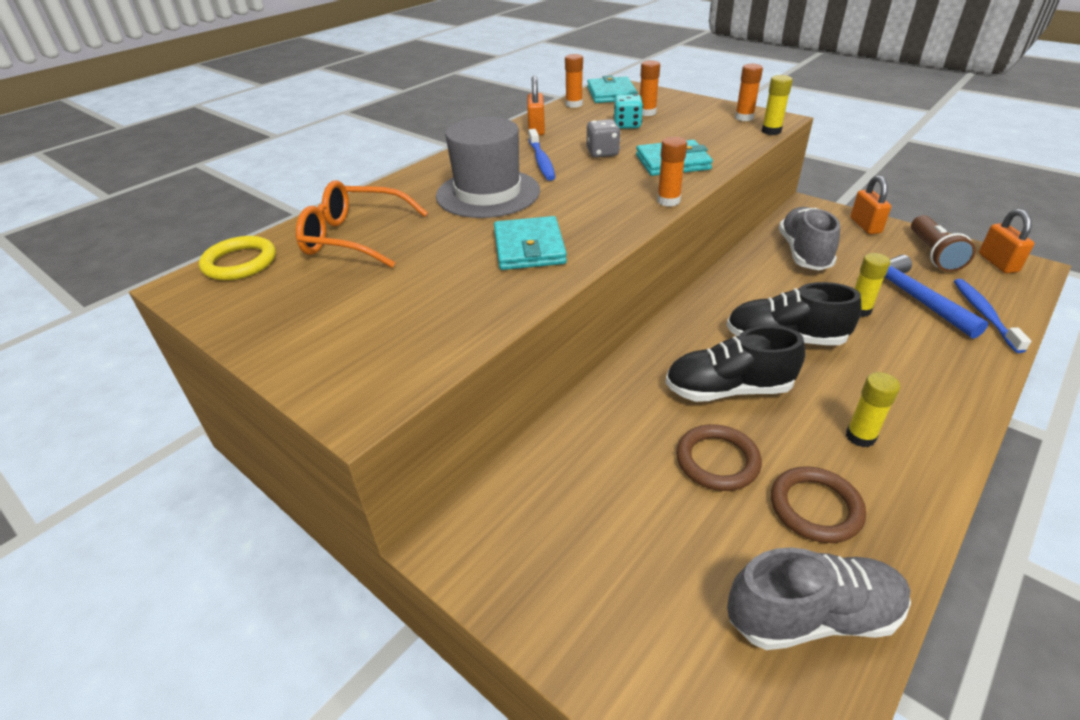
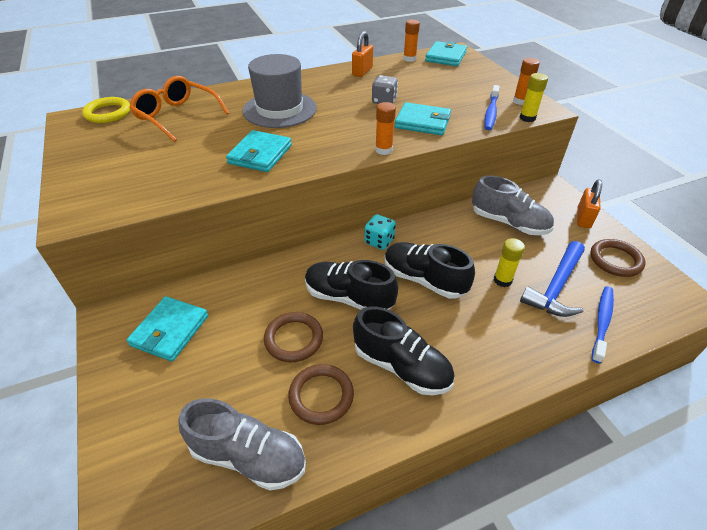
camera: 25 degrees right, 5 degrees up
blue toothbrush [528,129,555,181] -> blue toothbrush moved to [484,85,500,130]
turquoise dice [613,94,643,129] -> turquoise dice moved to [364,214,396,250]
orange glue stick [640,60,660,116] -> none
grey shoe [779,207,840,270] -> grey shoe turned 90 degrees clockwise [472,175,554,235]
yellow glue stick [846,372,900,447] -> black shoe [353,306,455,395]
blue hammer [884,255,989,339] -> blue hammer turned 150 degrees counterclockwise [520,241,585,317]
brown flashlight [911,215,976,272] -> brown ring [590,239,645,277]
orange padlock [979,209,1034,273] -> none
none -> turquoise wallet [126,296,208,362]

